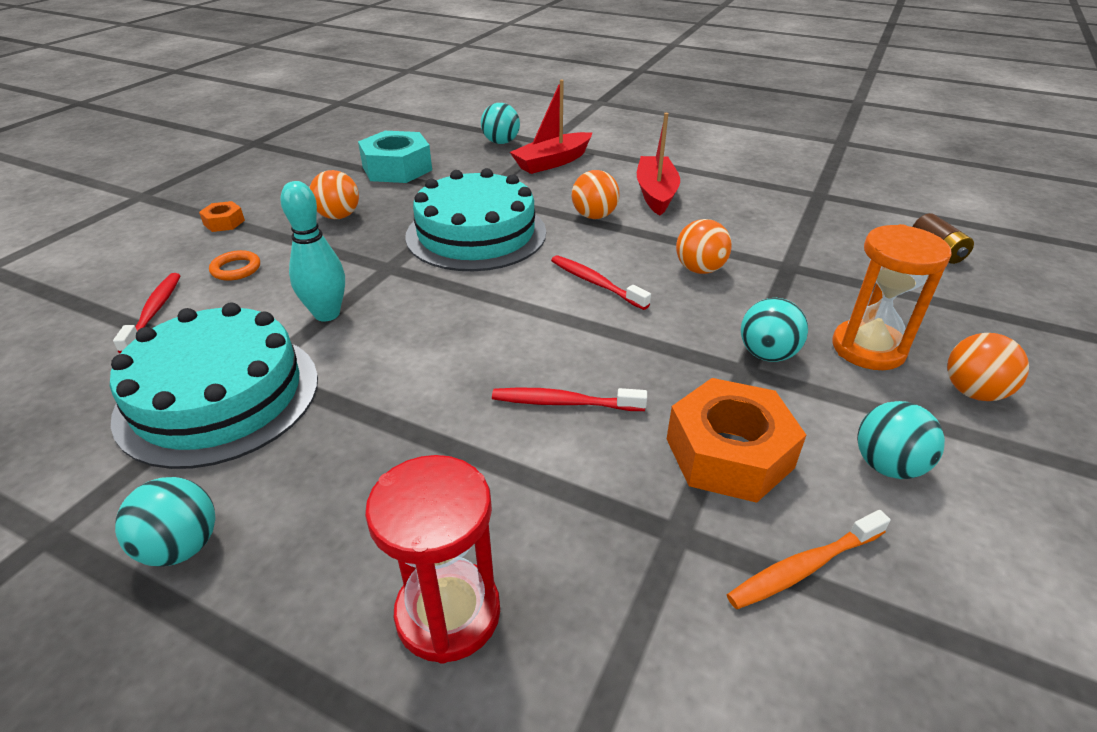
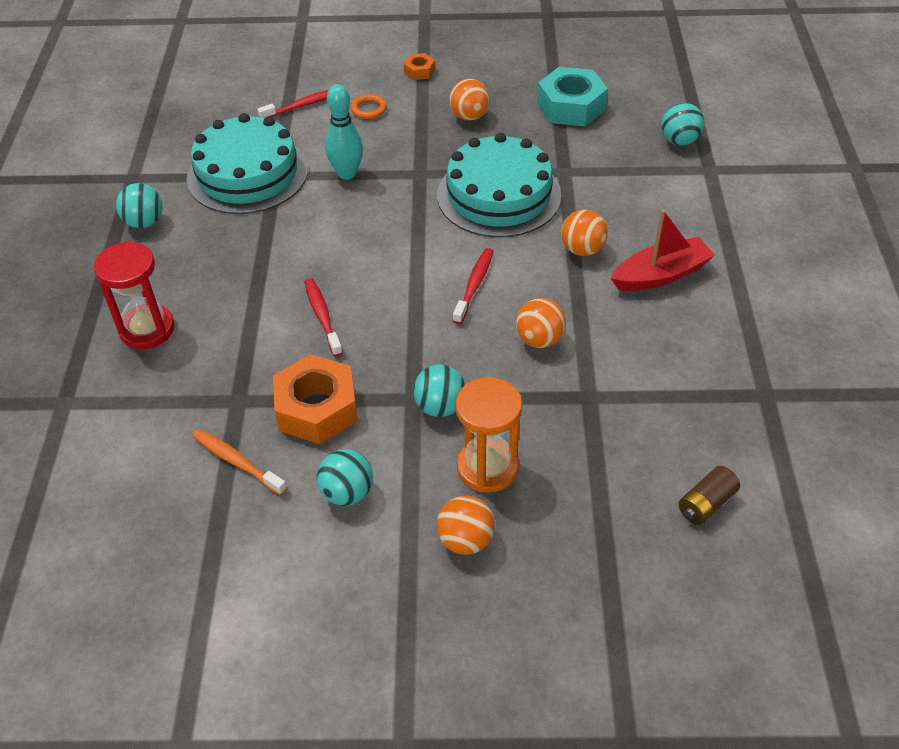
camera: 65 degrees right, 10 degrees up
red boat [510,79,592,174] -> none

